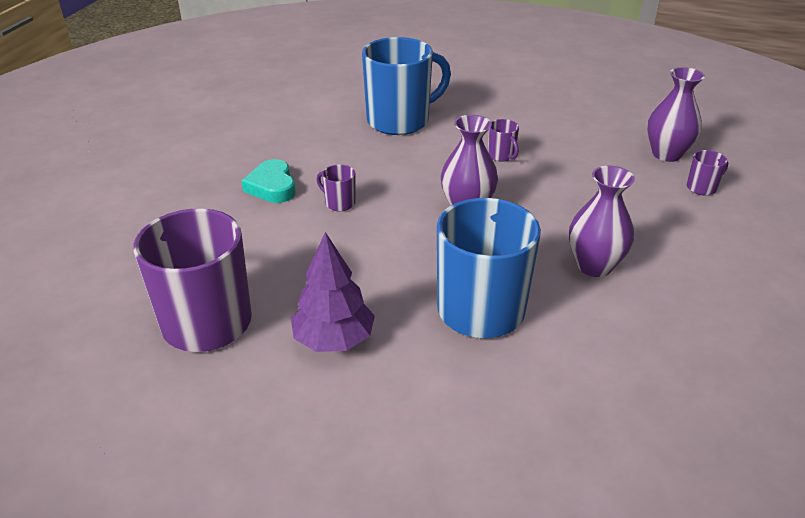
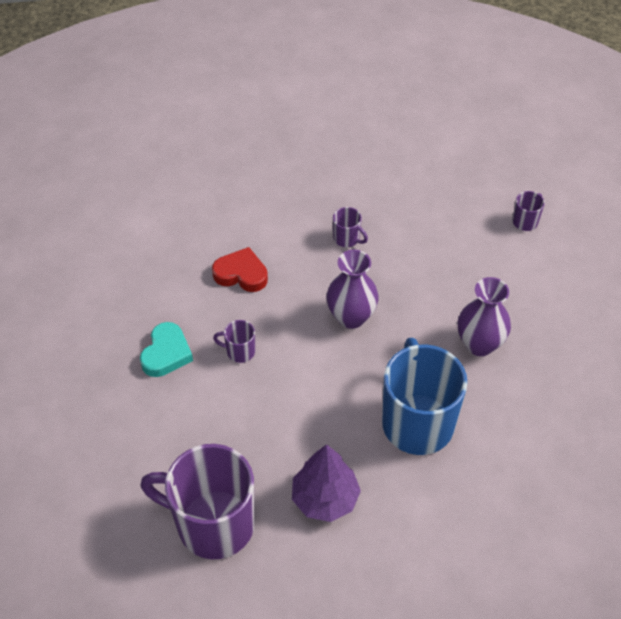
camera: 25 degrees left, 15 degrees up
turquoise heart [241,159,296,203] -> turquoise heart turned 120 degrees counterclockwise [140,322,193,377]
blue mug [362,37,451,135] -> none
purple vase [647,67,705,162] -> none
none -> red heart [212,247,268,292]

